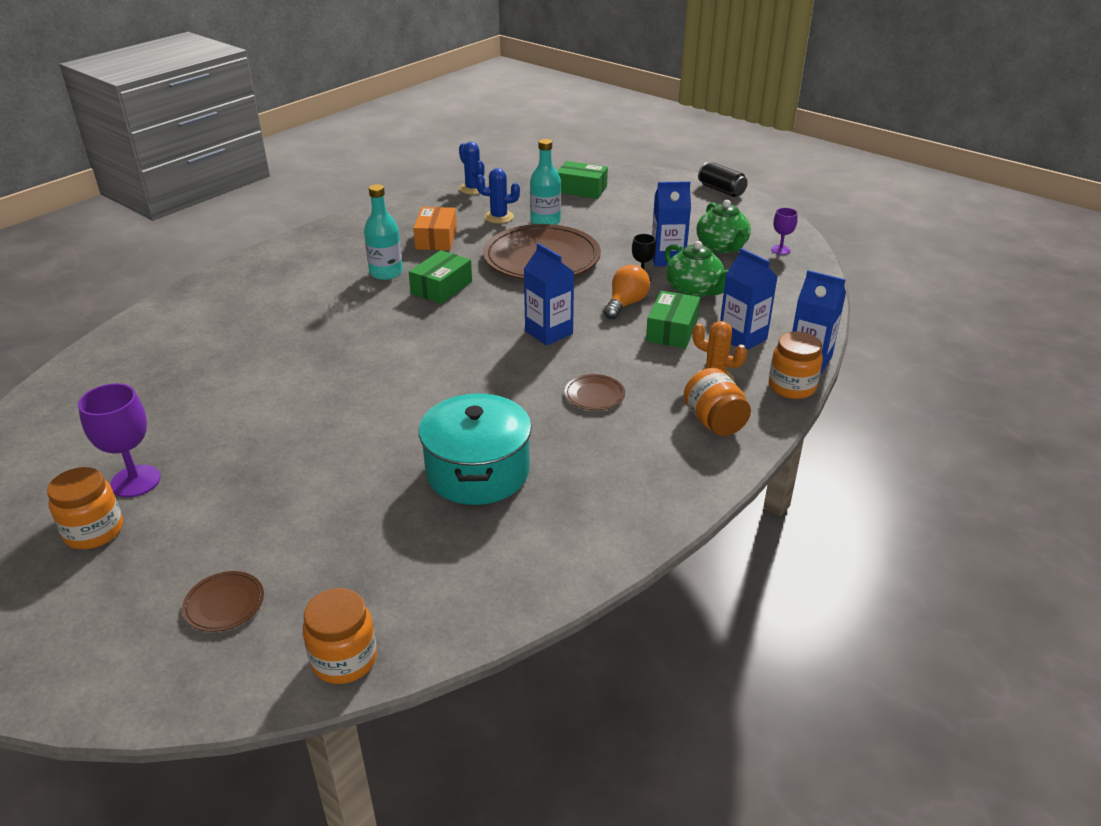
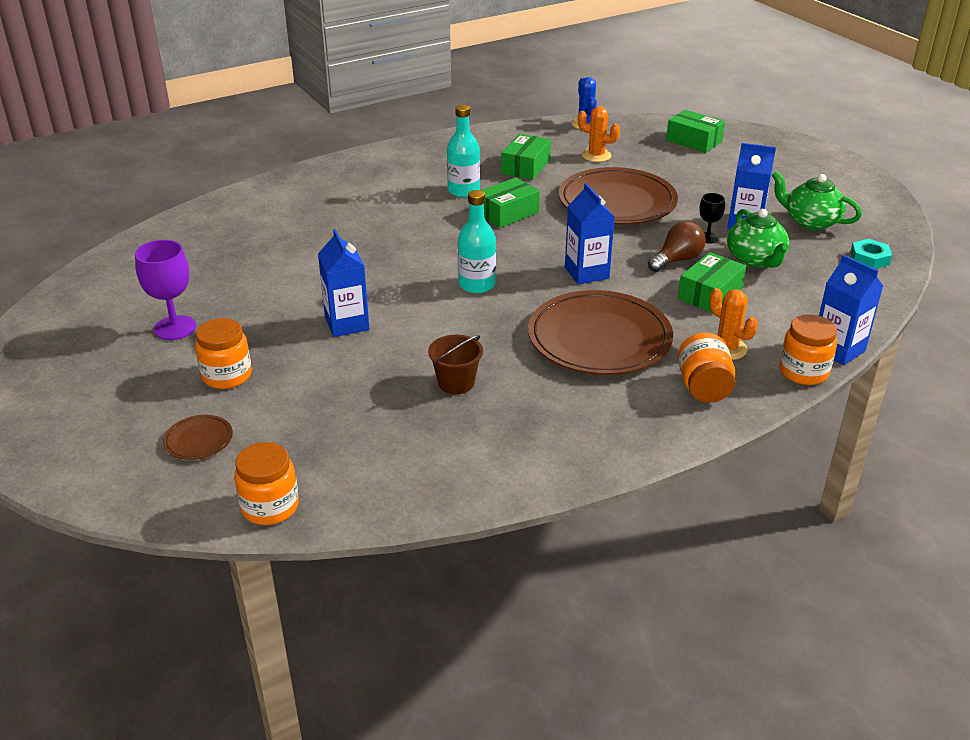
camera: 20 degrees right, 0 degrees up
orange jar [47,467,123,549] -> orange jar moved to [195,318,252,389]
orange box [413,207,457,250] -> green box [501,134,551,180]
turquoise pot [419,393,532,505] -> brown bucket [428,335,483,394]
blue cactus [476,168,520,223] -> orange cactus [578,106,620,162]
turquoise bottle [530,139,561,225] -> turquoise bottle moved to [458,190,496,293]
brown plate [565,374,625,410] -> brown plate [528,290,673,375], size x2.40
orange light bulb [604,265,650,319] -> brown light bulb [648,221,706,272]
green teapot [696,200,751,253] -> green teapot turned 120 degrees clockwise [772,171,862,230]
black can [698,162,748,197] -> none
blue carton [720,248,777,350] -> blue carton moved to [318,229,369,337]
purple goblet [771,208,798,255] -> none
none -> turquoise nut [850,239,892,269]

